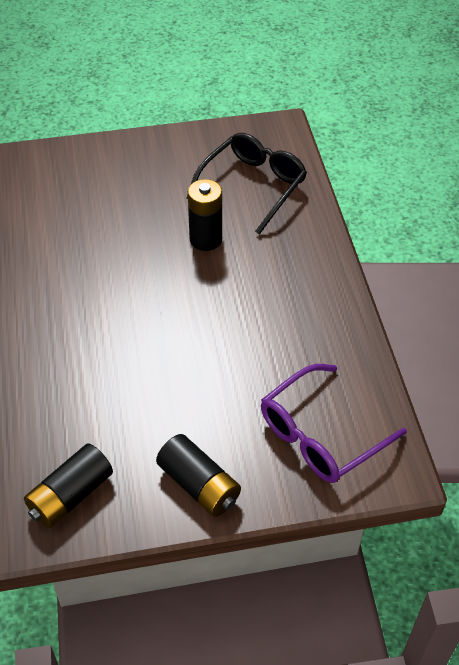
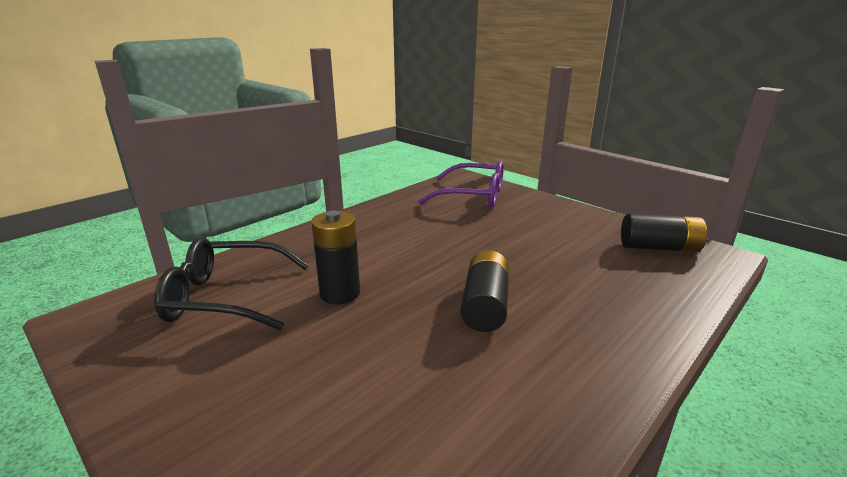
camera: 125 degrees left, 25 degrees down
black battery [156,434,241,517] -> black battery moved to [461,250,509,332]

